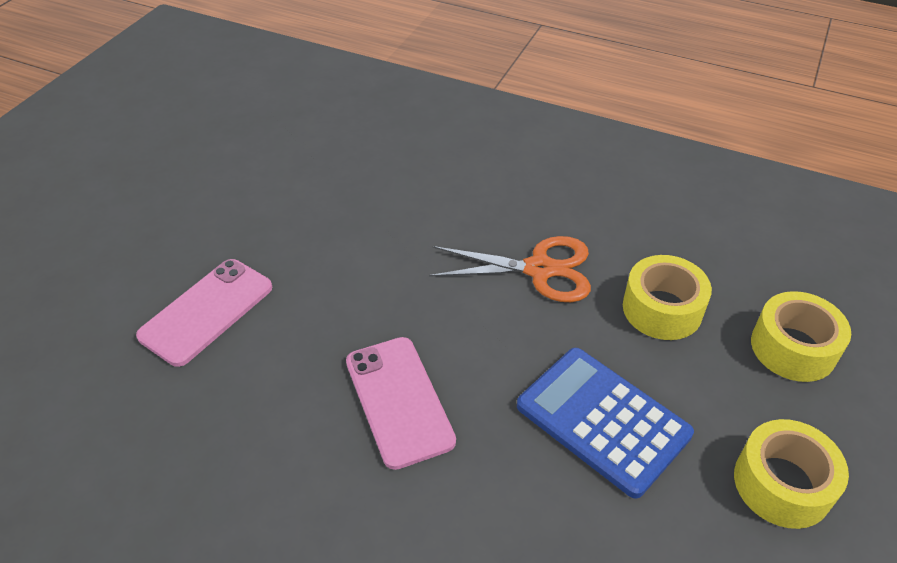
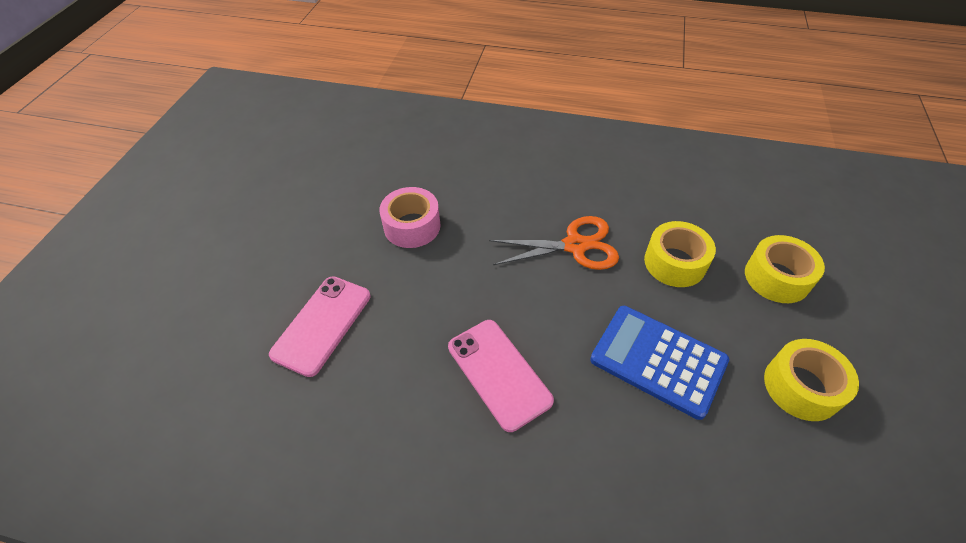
camera: 10 degrees left, 5 degrees up
none -> pink tape [379,187,441,248]

